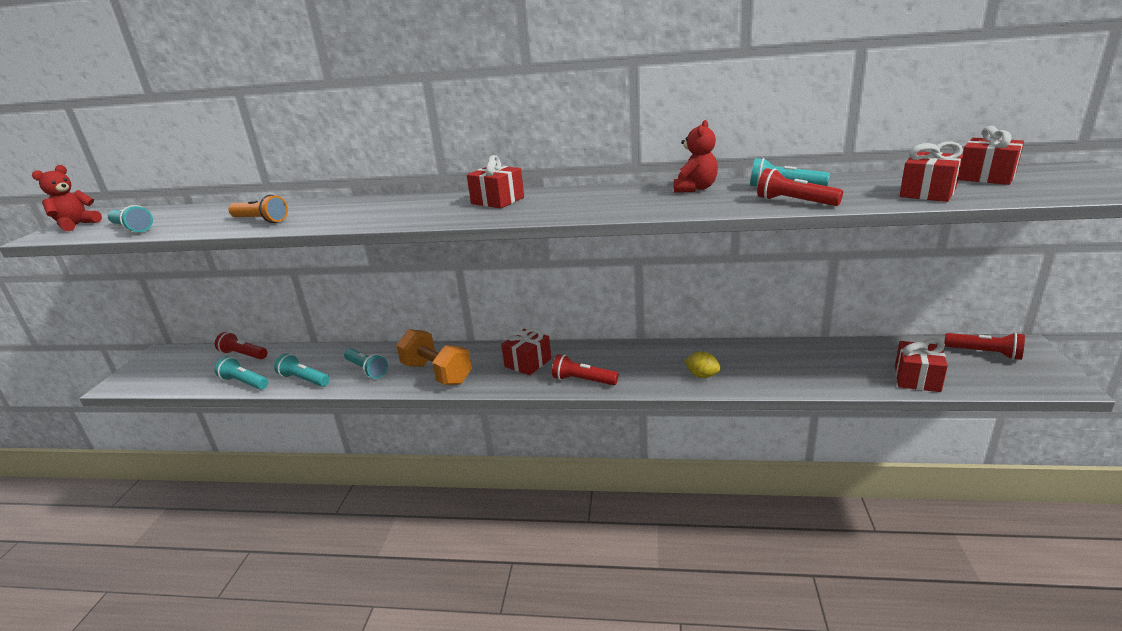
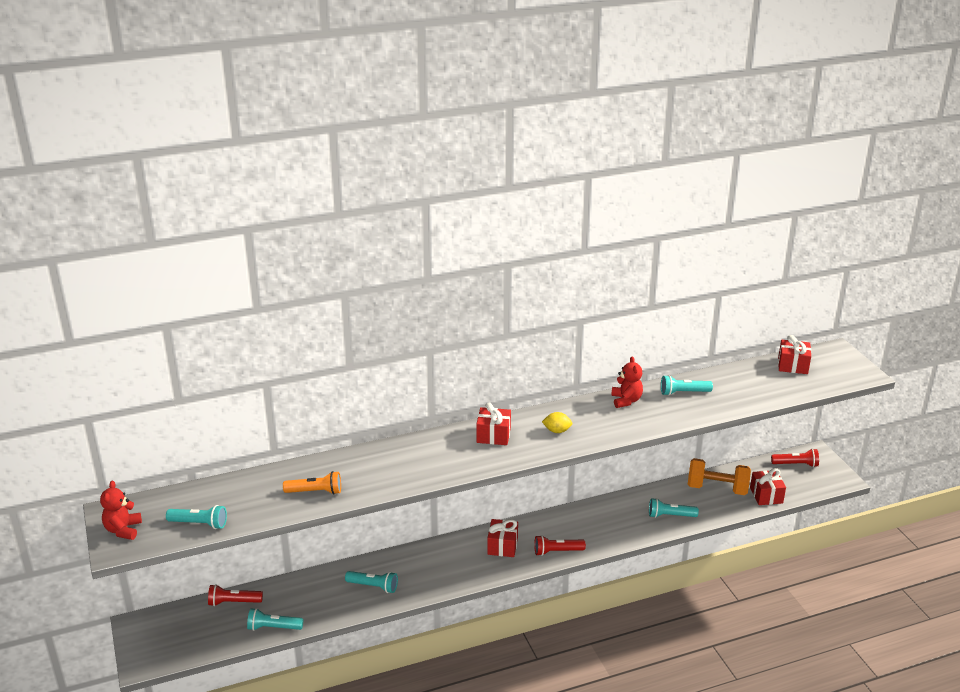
camera: 30 degrees left, 5 degrees up
turquoise flashlight [274,353,330,387] -> turquoise flashlight moved to [649,498,699,518]
orange dumbbell [396,329,472,385] -> orange dumbbell moved to [688,458,751,495]
yellow lemon [684,352,721,378] -> yellow lemon moved to [542,412,573,433]
red flashlight [757,168,843,206] -> none
red gift [900,142,963,202] -> none

